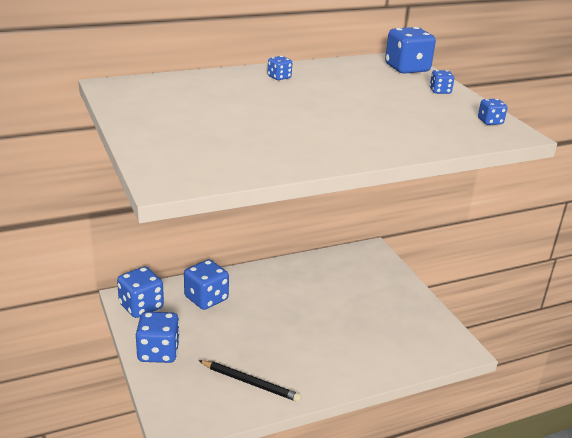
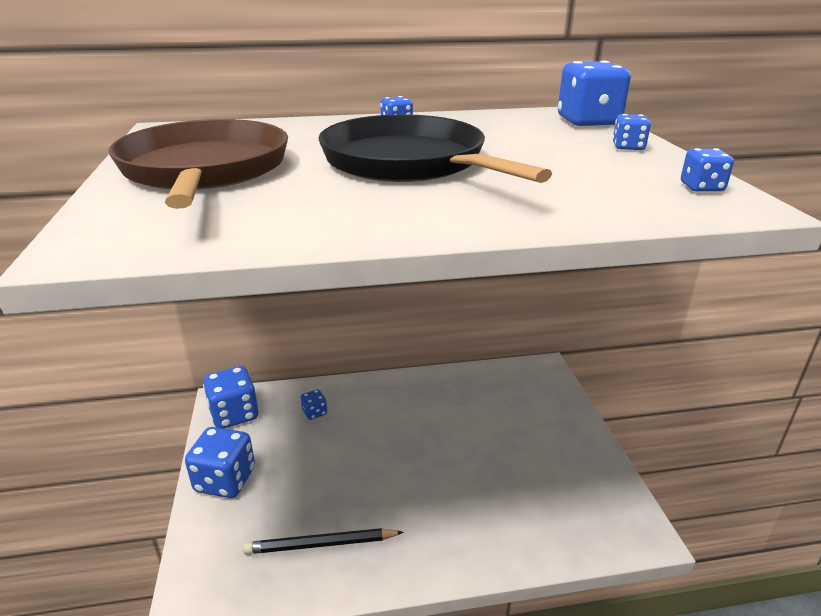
camera: 15 degrees right, 0 degrees up
blue dice [184,259,229,310] -> blue dice [301,389,327,420], size x0.49
black pencil [198,360,302,402] -> black pencil turned 135 degrees clockwise [243,528,404,554]
none -> brown pan [108,119,288,209]
none -> black pan [318,114,552,183]

